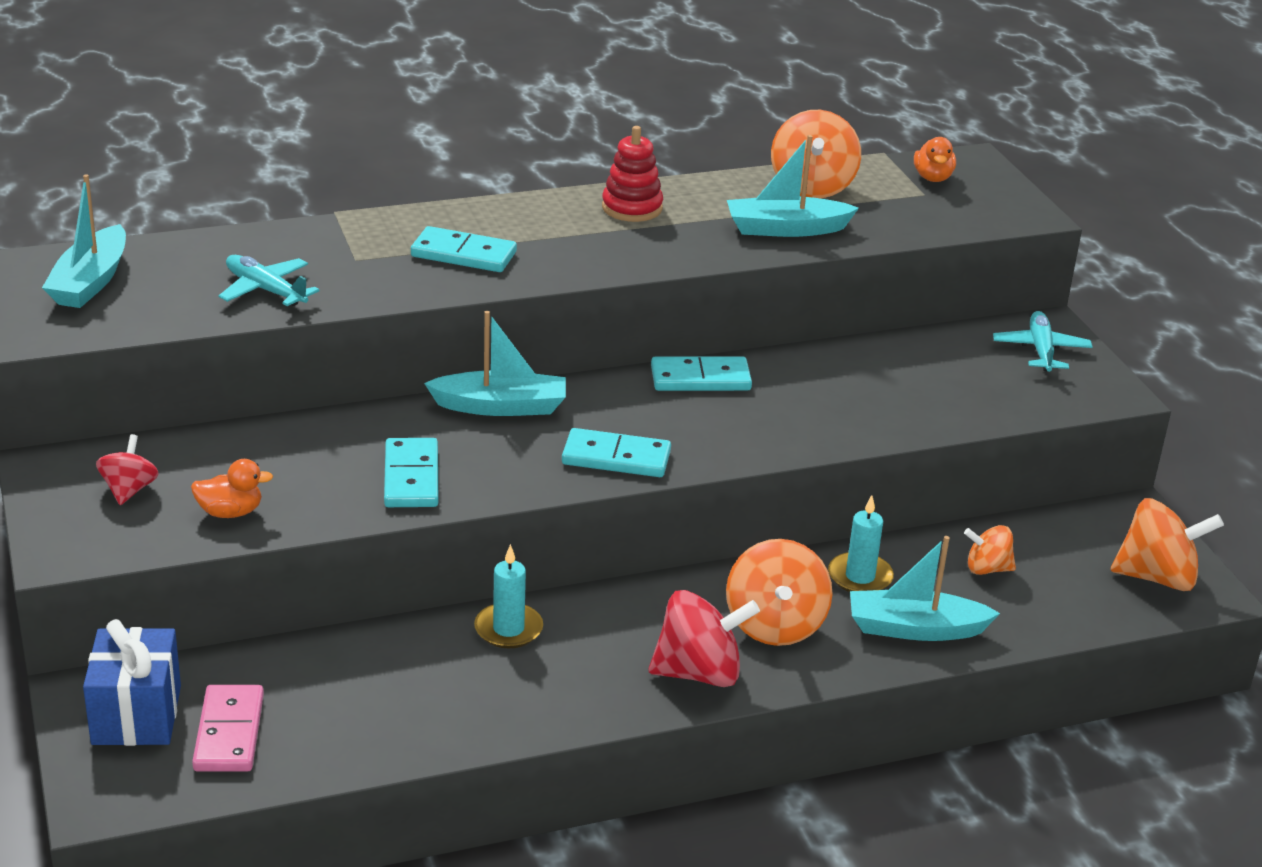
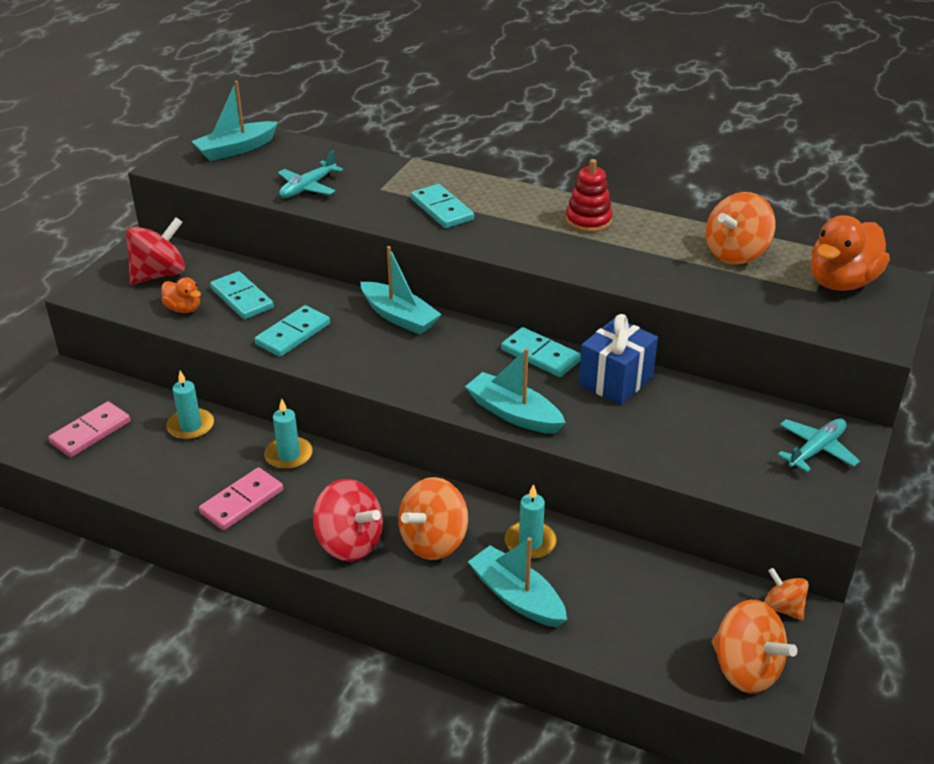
camera: 45 degrees right, 5 degrees up
blue gift [83,619,181,746] -> blue gift moved to [579,314,658,405]
red spinning top [96,434,159,505] -> red spinning top [126,217,185,284], size x1.74
turquoise plane [218,255,319,306] -> turquoise plane turned 135 degrees counterclockwise [278,150,343,198]
turquoise domino [562,428,671,477] -> turquoise domino moved to [210,271,274,319]
turquoise boat [727,135,859,237] -> turquoise boat moved to [465,348,566,434]
orange duck [914,137,956,182] -> orange duck [810,215,890,291], size x1.92
orange spinning top [964,525,1016,575] -> orange spinning top moved to [764,568,809,620]
none -> turquoise candle [167,371,214,440]
none -> pink domino [199,467,283,530]

